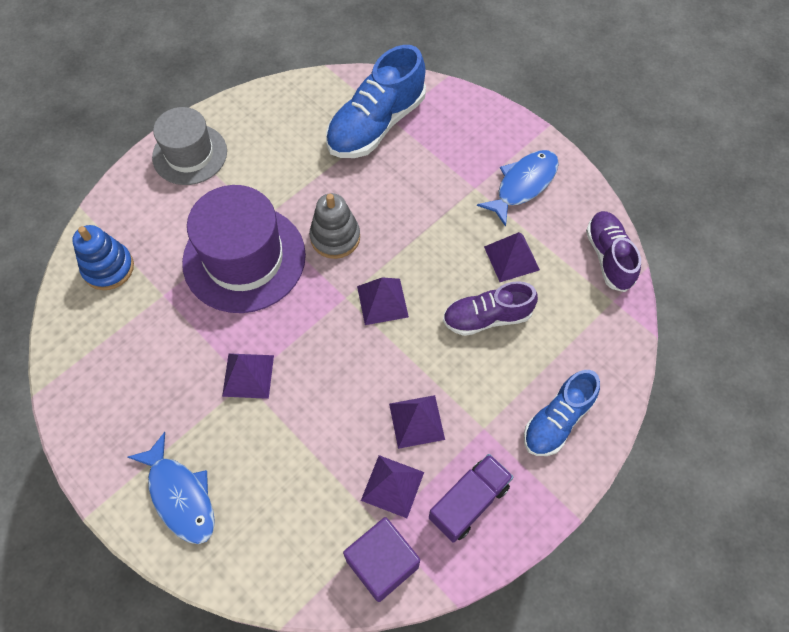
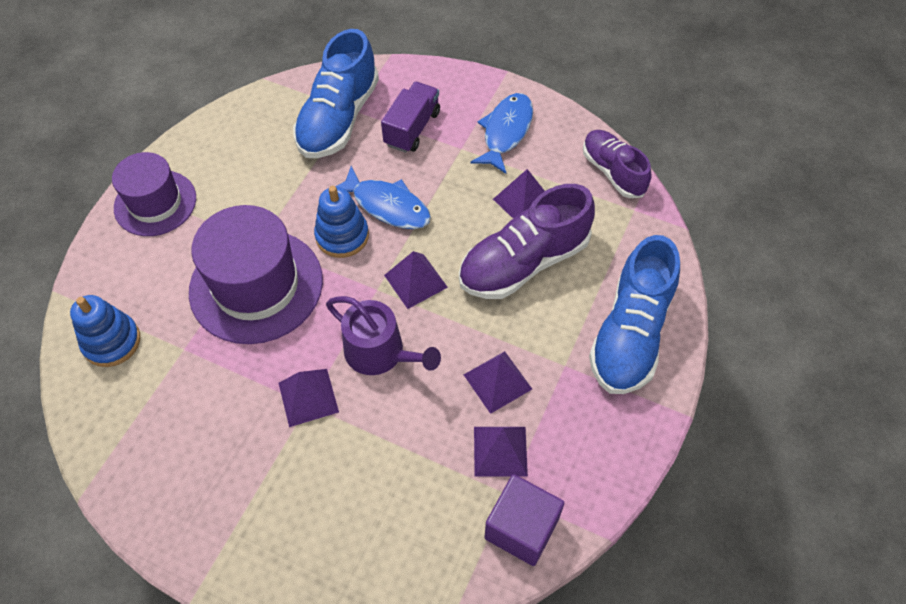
camera: 20 degrees left, 5 degrees down
blue fish [127,432,215,544] -> blue fish moved to [335,166,431,229]
grey hat [152,107,227,185] -> purple hat [112,152,196,236]
grey stacking toy [309,193,360,259] -> blue stacking toy [314,186,369,258]
purple truck [429,454,513,543] -> purple truck moved to [381,82,440,153]
purple shoe [443,281,538,336] -> purple shoe [459,184,595,299], size x1.57
blue shoe [524,370,600,456] -> blue shoe [589,235,680,394], size x1.57
none -> purple watering can [326,296,441,375]

